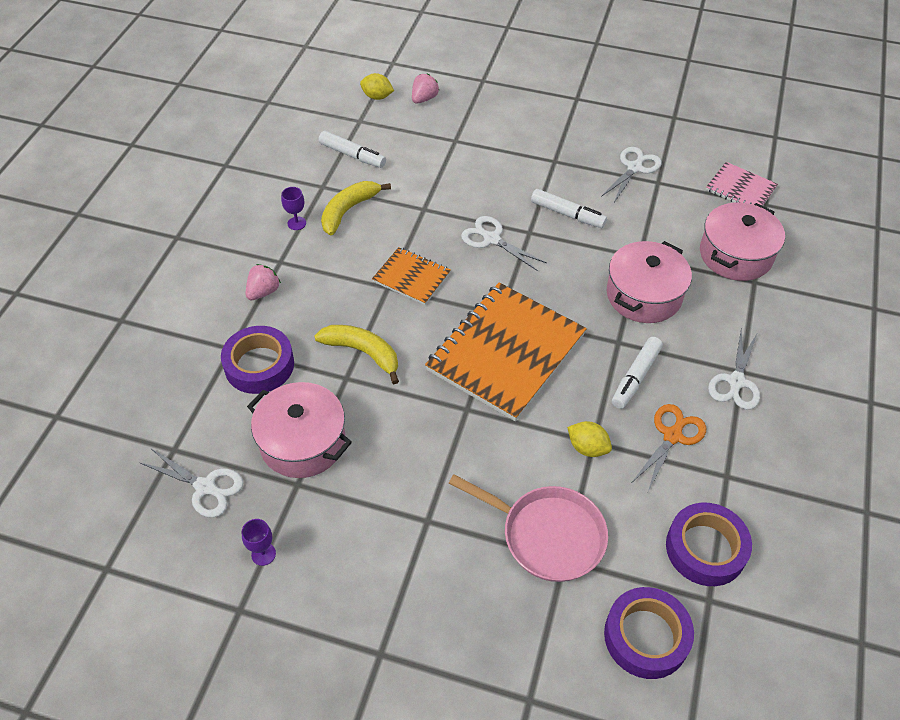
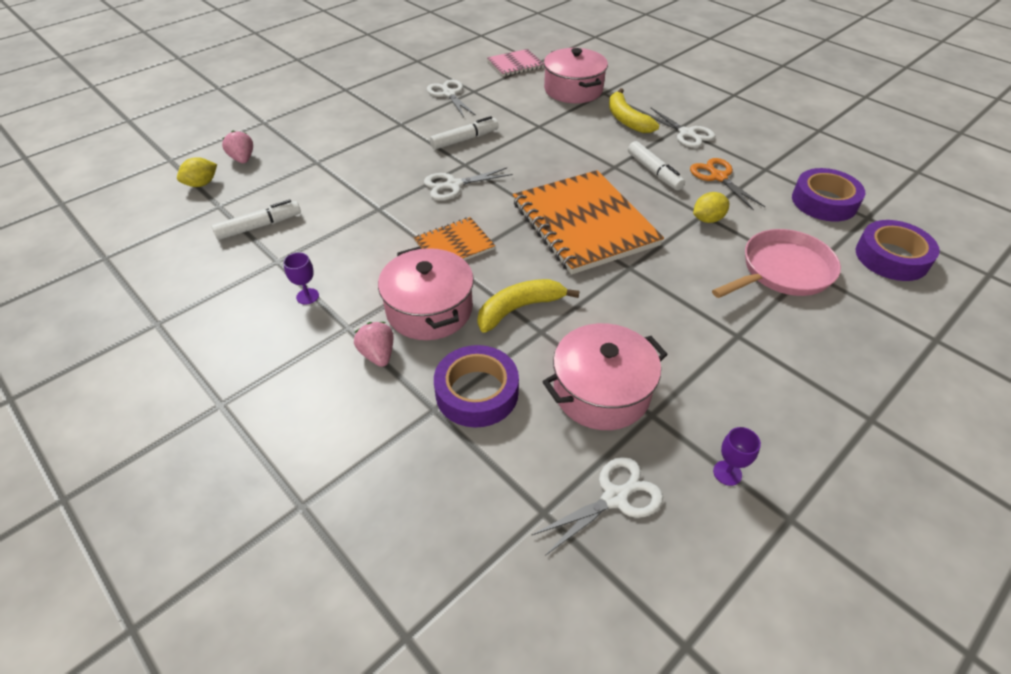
camera: 60 degrees left, 5 degrees down
yellow banana [321,181,391,235] -> yellow banana moved to [609,88,659,133]
pink pot [607,241,692,323] -> pink pot moved to [378,246,474,340]

